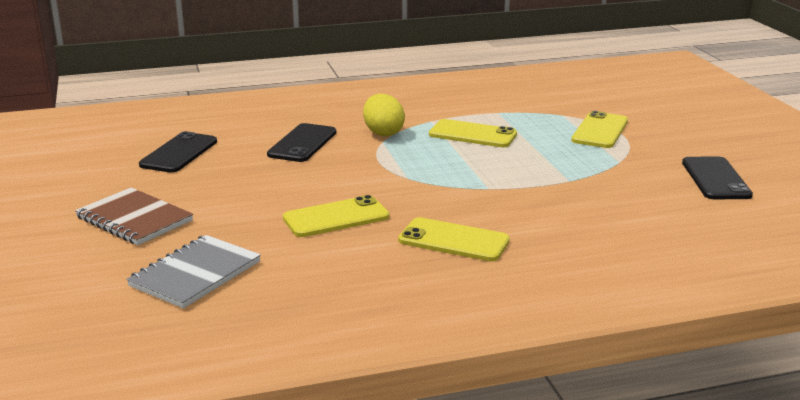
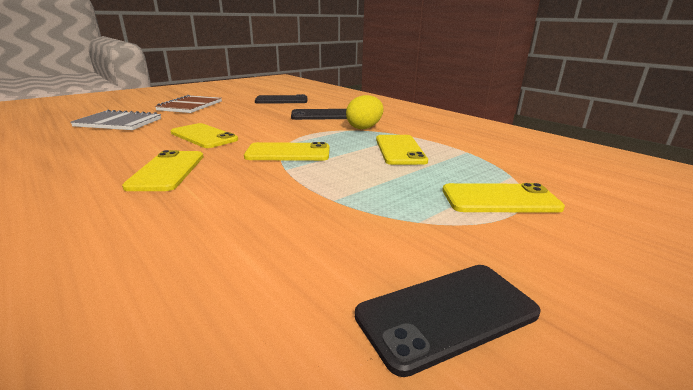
camera: 65 degrees right, 0 degrees up
none -> yellow phone [244,142,329,161]

